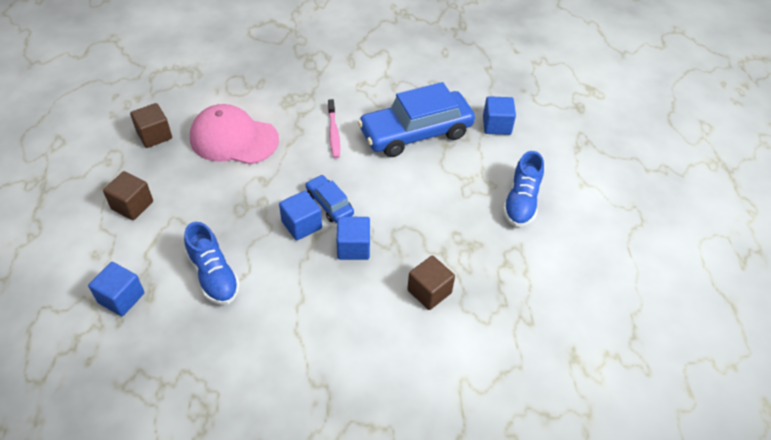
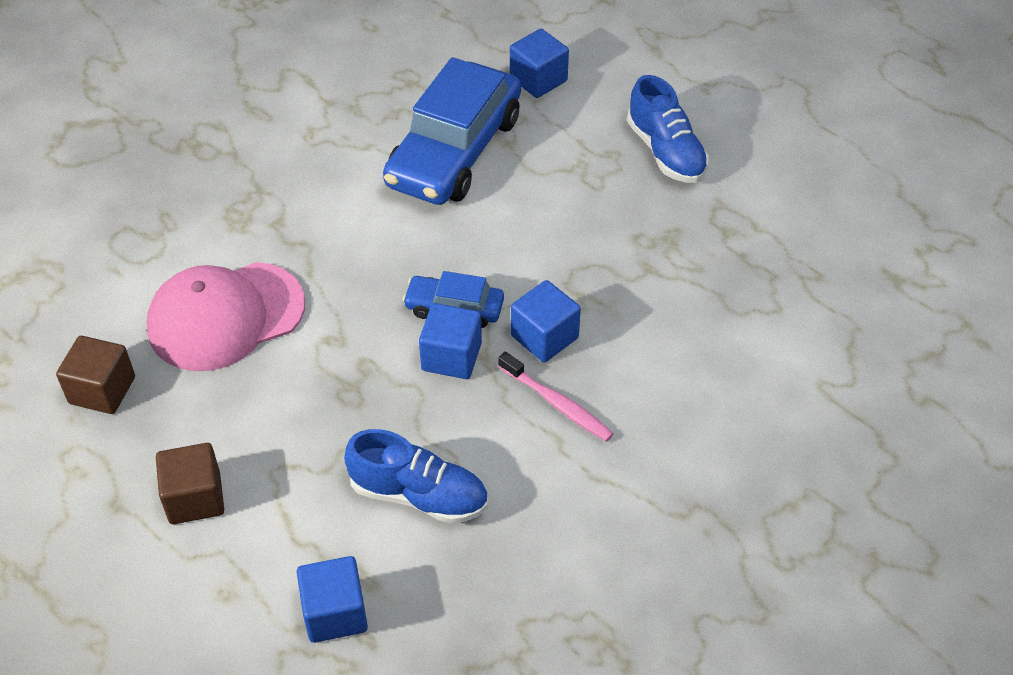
camera: 40 degrees left, 0 degrees up
pink toothbrush [328,99,340,158] -> pink toothbrush moved to [498,352,614,442]
brown cube [407,256,455,310] -> none

